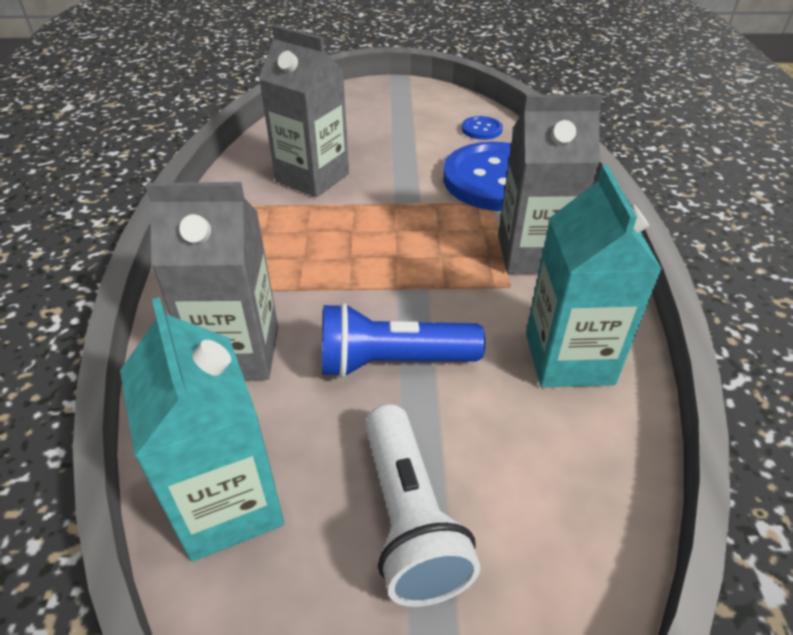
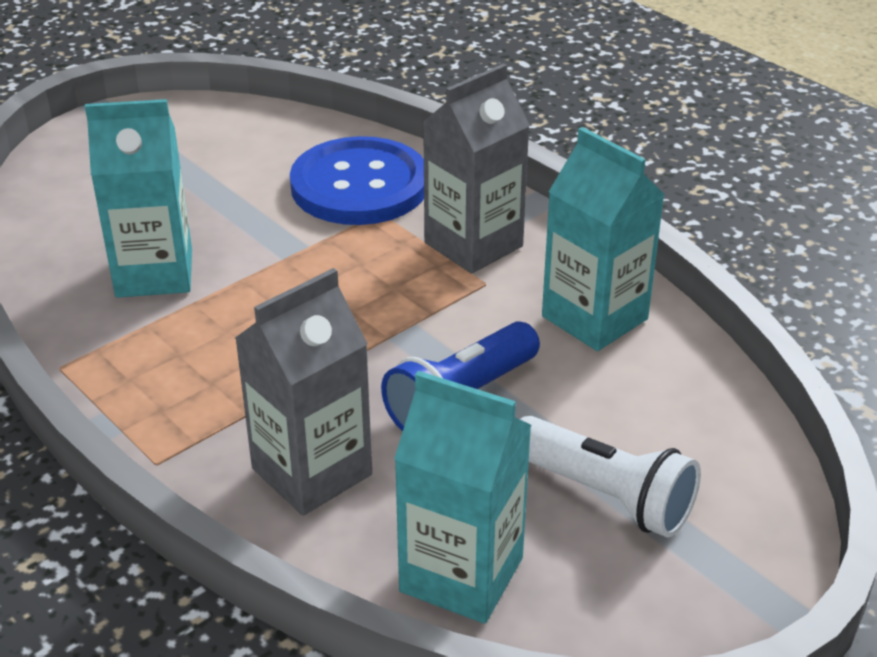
camera: 40 degrees left, 5 degrees down
grey carton [259,25,349,197] -> turquoise carton [85,99,192,298]
blue button [462,116,503,140] -> none

